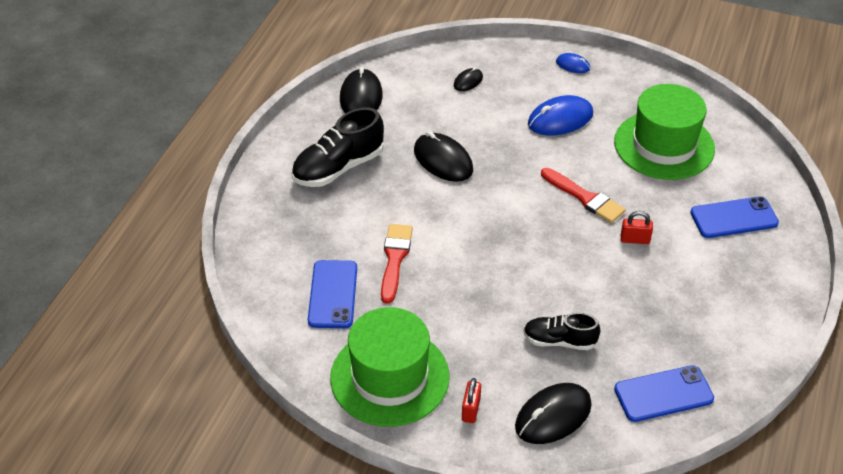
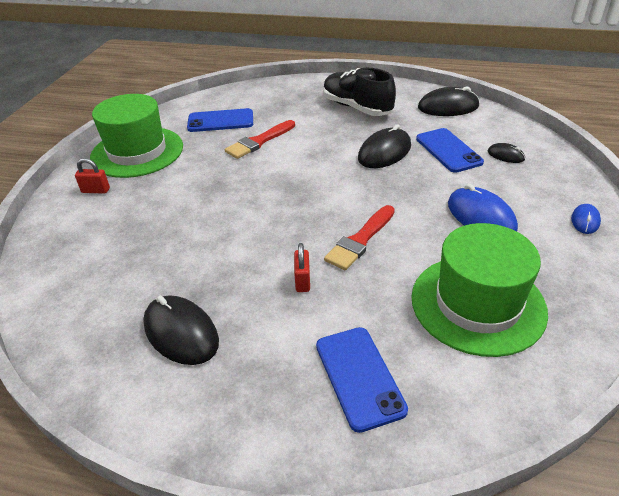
camera: 85 degrees right, 5 degrees down
red brush [381,224,413,304] -> red brush turned 135 degrees clockwise [225,120,295,159]
black mouse [515,383,592,444] -> black mouse moved to [143,295,219,365]
black shoe [523,312,601,350] -> none
blue phone [614,365,714,422] -> blue phone moved to [416,128,484,173]

